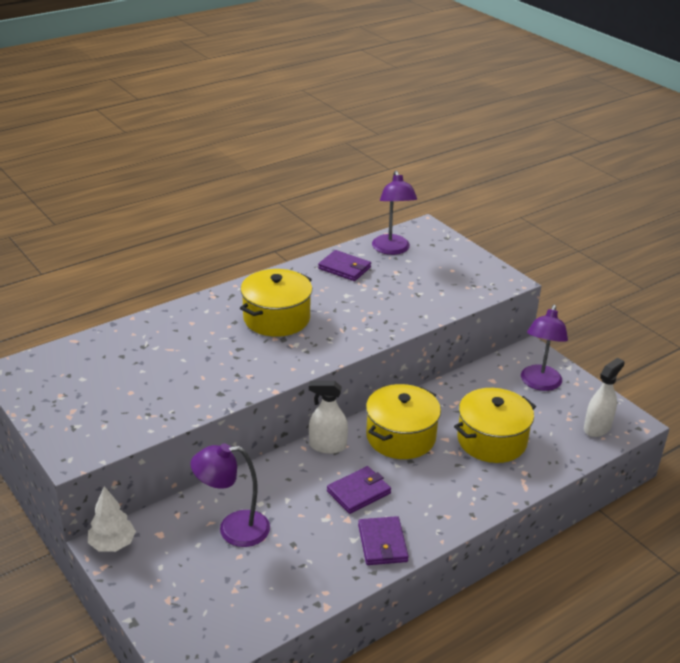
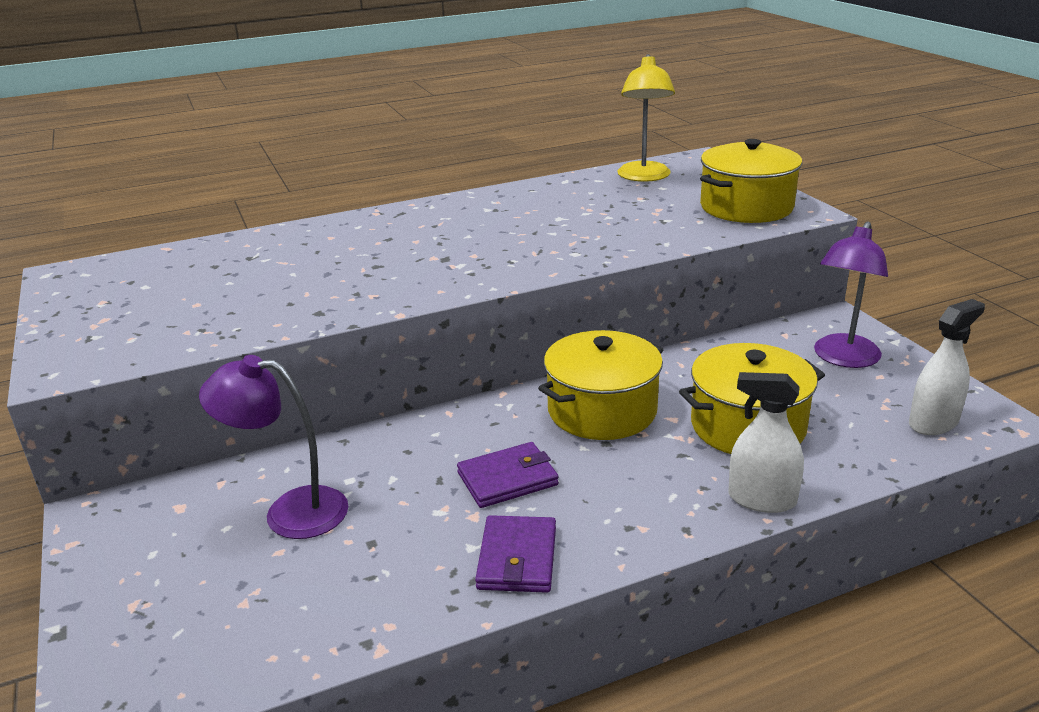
camera: 15 degrees right, 5 degrees down
white tree [88,486,136,552] -> none
yellow pot [240,269,312,337] -> yellow pot moved to [700,139,802,223]
white spray bottle [309,381,348,454] -> white spray bottle moved to [728,372,804,513]
purple wallet [318,250,371,281] -> none
purple lamp [372,170,417,255] -> yellow lamp [617,54,675,182]

